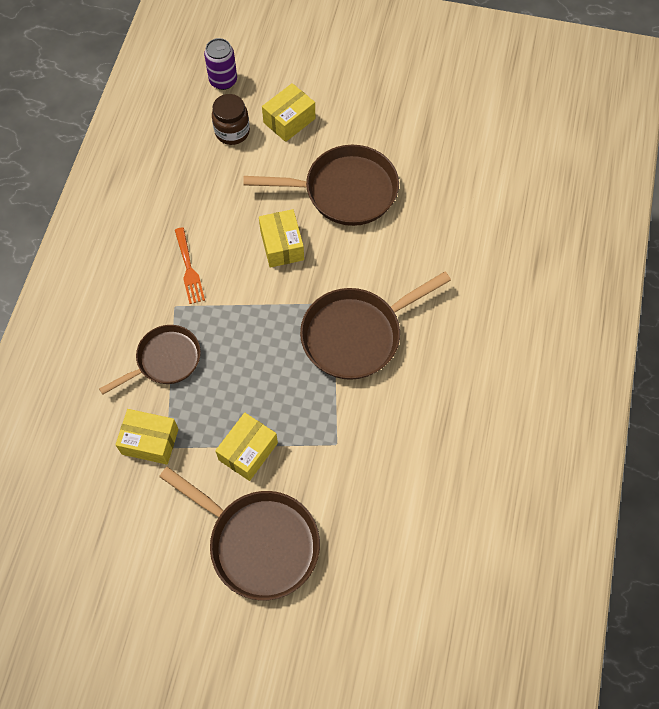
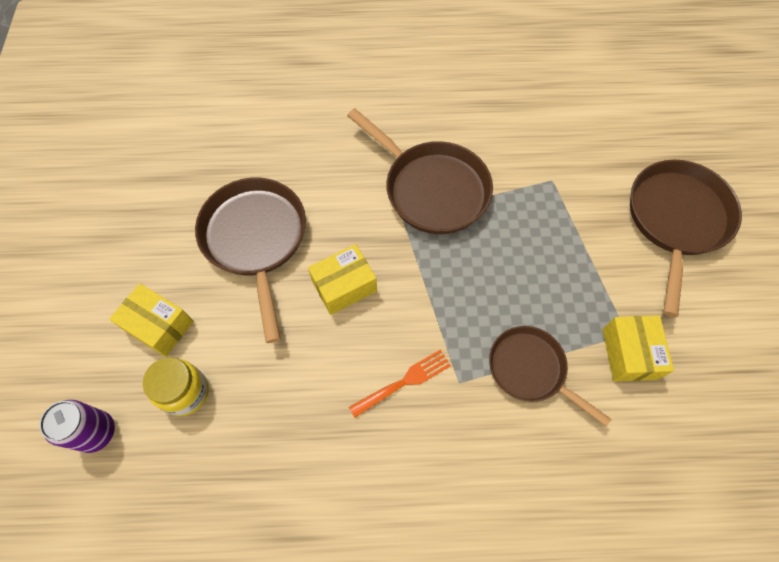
camera: 105 degrees left, 0 degrees up
brown jar [212,94,250,145] -> yellow jar [143,357,209,416]
yellow box [215,413,278,481] -> none

